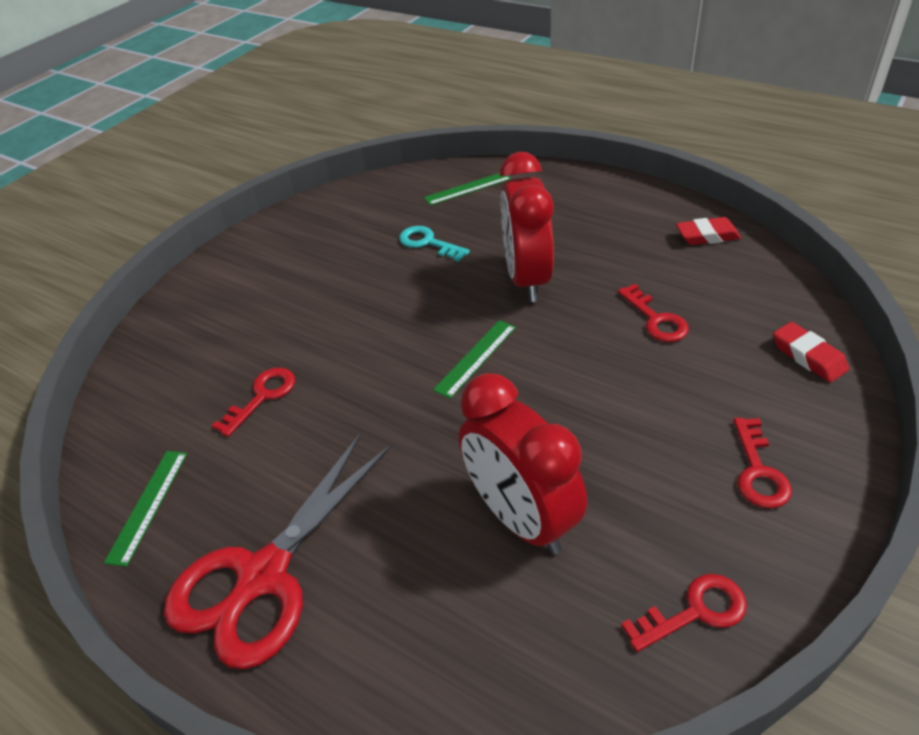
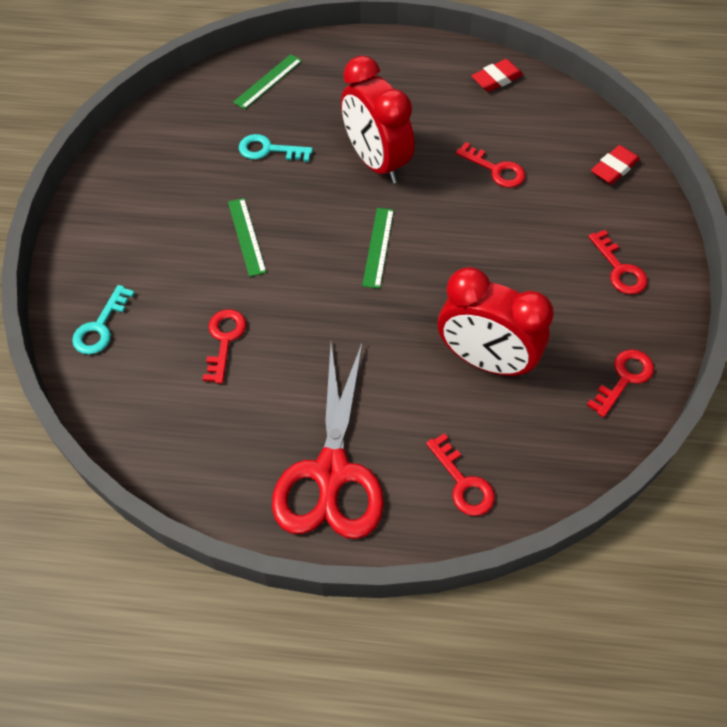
camera: 30 degrees left, 15 degrees up
green ruler [104,451,187,567] -> green ruler moved to [228,198,267,277]
red eraser [773,322,849,383] -> red eraser turned 75 degrees counterclockwise [591,145,640,185]
none -> turquoise key [72,285,135,355]
none -> red key [426,433,495,516]

